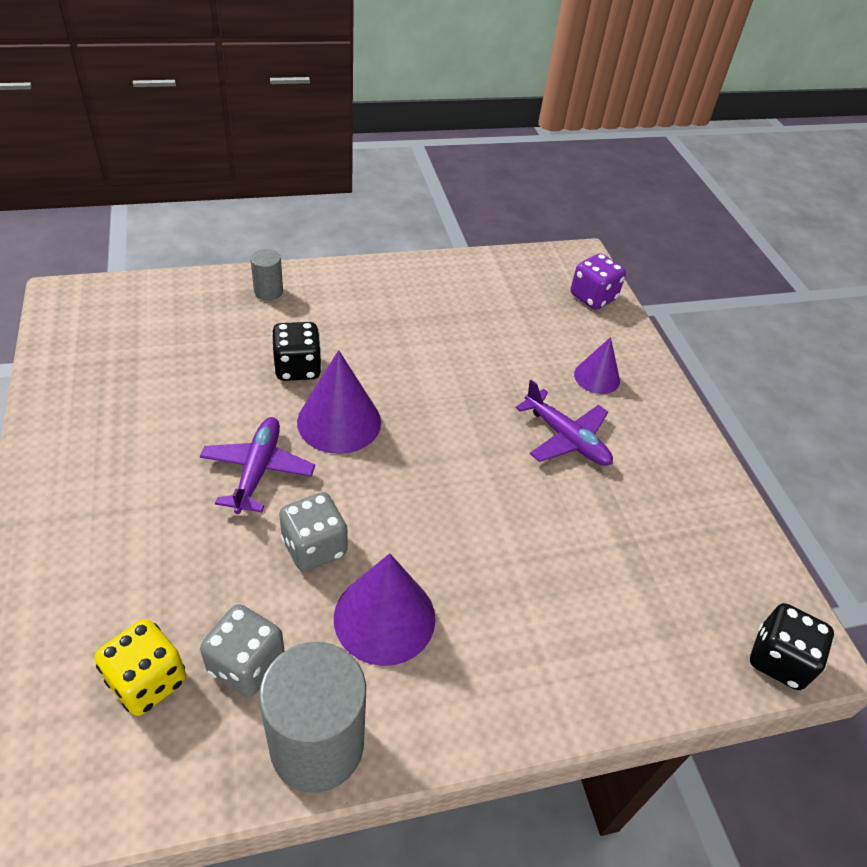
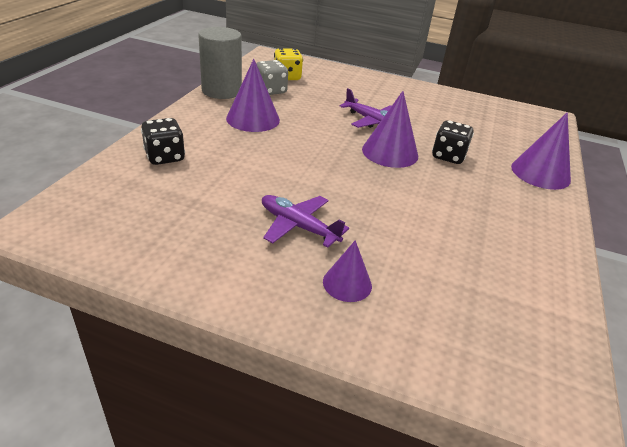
camera: 125 degrees right, 10 degrees down
grey cylinder [250,249,283,300] -> purple cone [511,112,571,190]
grey dice [279,492,348,572] -> none
purple plane [516,380,613,466] -> purple plane turned 45 degrees clockwise [262,195,349,248]
purple dice [571,253,626,310] -> none
black dice [750,603,834,690] -> black dice moved to [141,118,185,165]

